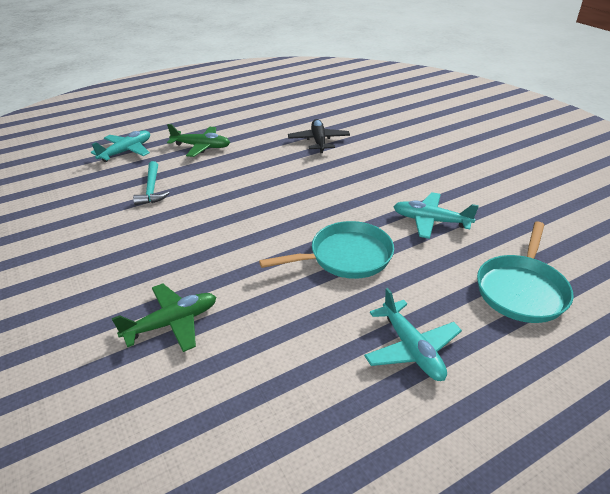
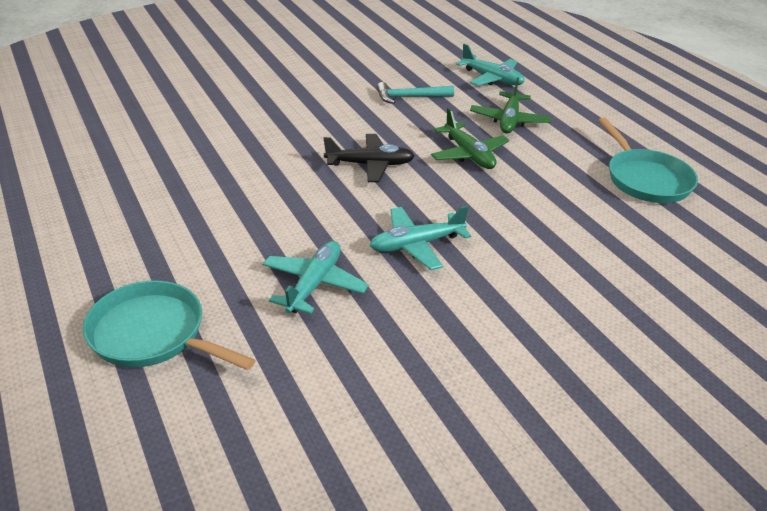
camera: 90 degrees right, 0 degrees up
green plane [112,283,216,352] -> green plane moved to [431,108,509,169]
turquoise pan [259,221,394,279] -> turquoise pan moved to [598,118,698,203]
black plane [288,119,350,153] -> black plane moved to [324,134,414,182]
turquoise plane [364,288,462,381] -> turquoise plane moved to [370,206,471,270]

